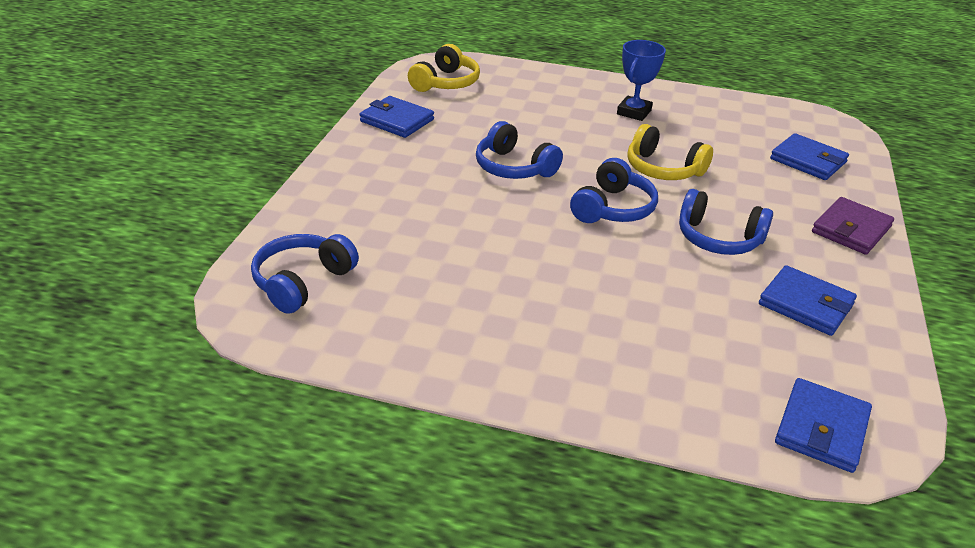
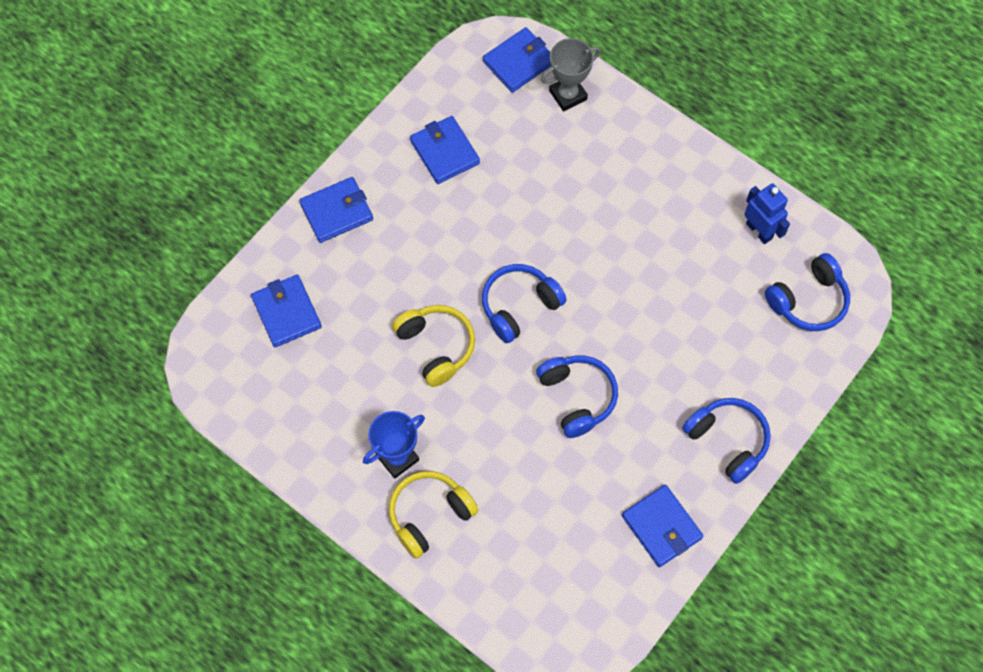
camera: 155 degrees left, 30 degrees up
yellow headphones [408,44,480,92] -> yellow headphones moved to [389,471,479,558]
blue headphones [679,189,773,255] -> blue headphones moved to [682,398,771,484]
purple wallet [812,197,894,255] -> blue wallet [299,177,373,243]
none -> grey trophy [541,38,601,111]
none -> blue robot [744,183,790,244]

